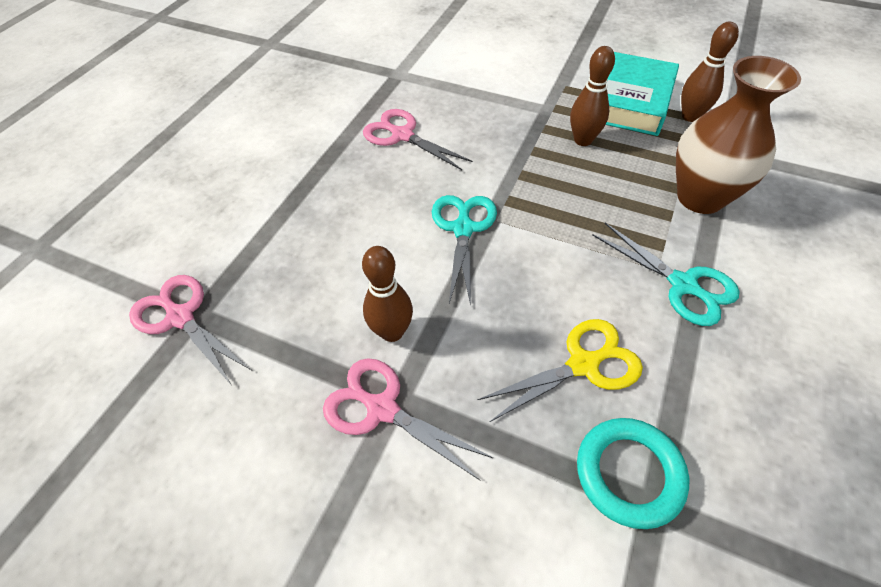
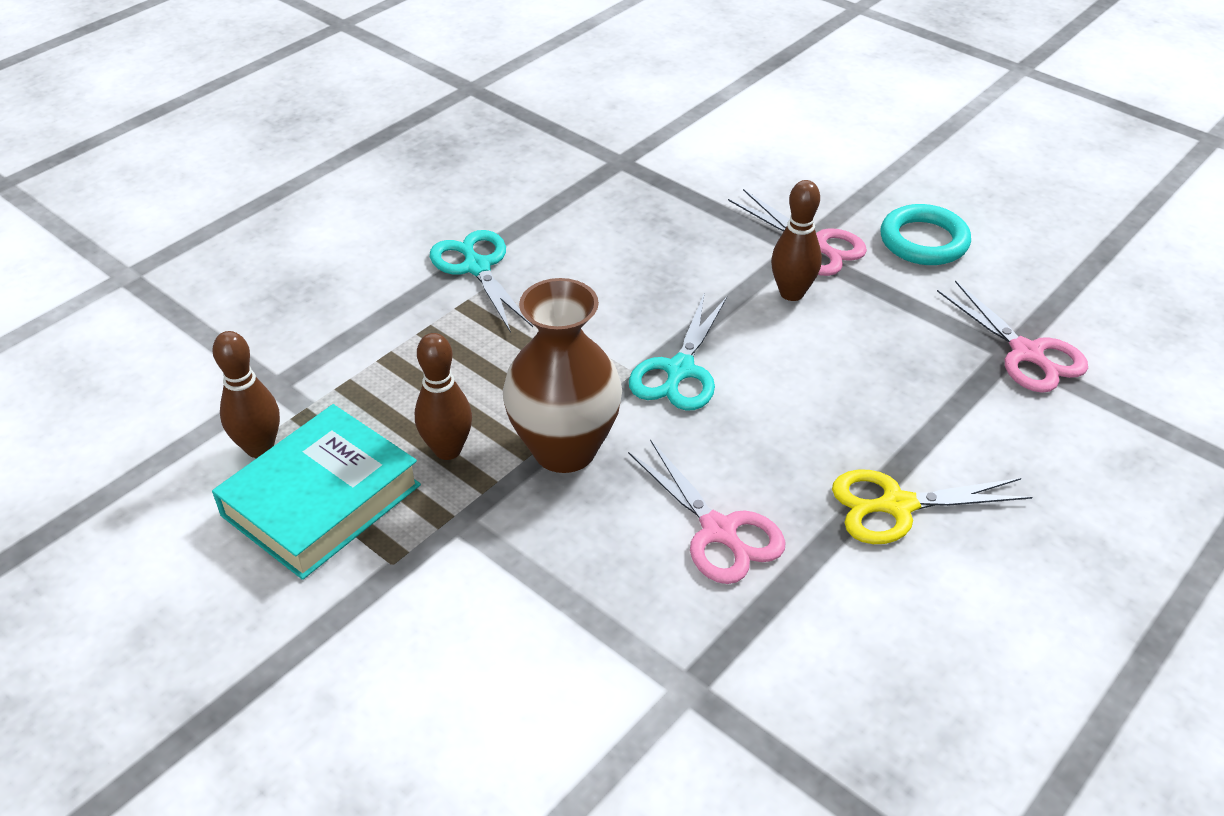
camera: 165 degrees left, 10 degrees down
yellow scissors [478,319,643,422] -> yellow scissors moved to [832,470,1032,544]
turquoise ring [577,418,689,529] -> turquoise ring moved to [881,204,971,265]
brown vase [676,56,801,214] -> brown vase moved to [503,278,622,473]

